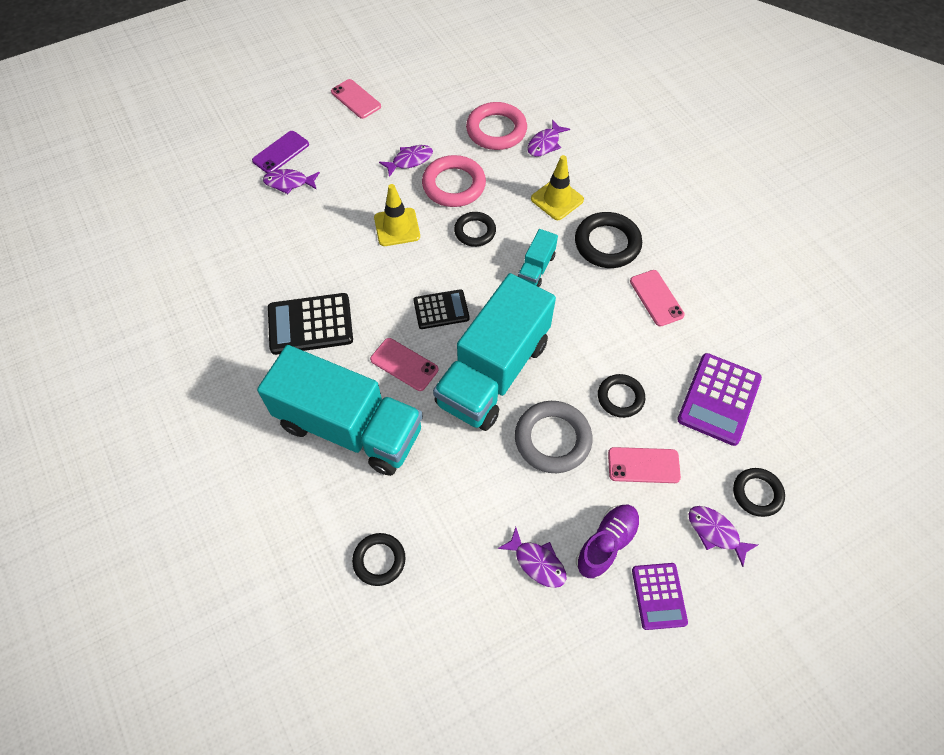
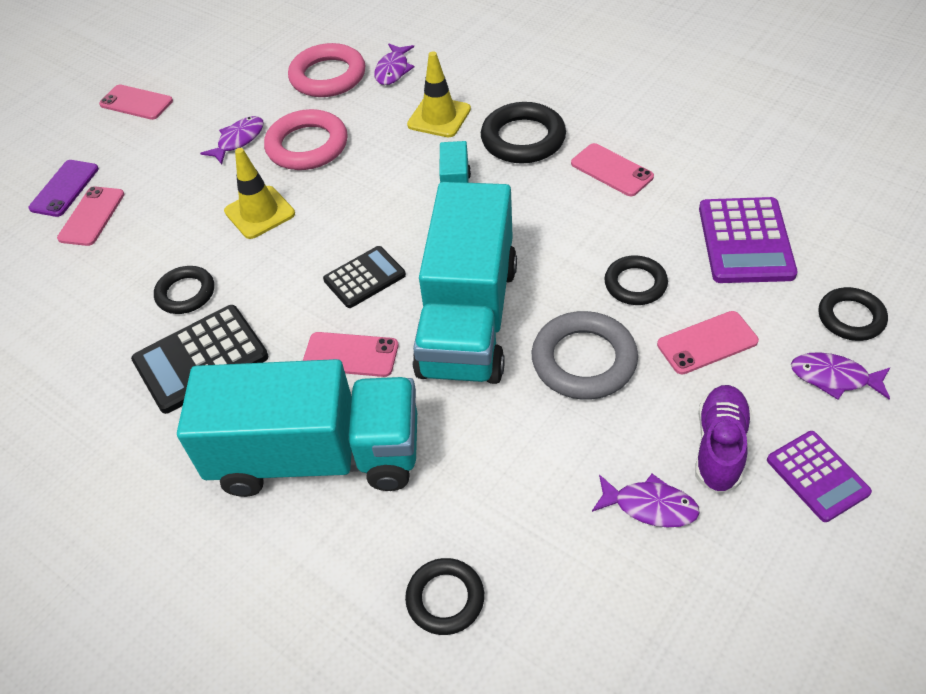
camera: 20 degrees left, 10 degrees down
purple fish [263,169,320,194] -> pink phone [57,186,125,246]
black ring [454,212,496,247] -> black ring moved to [154,266,214,314]

